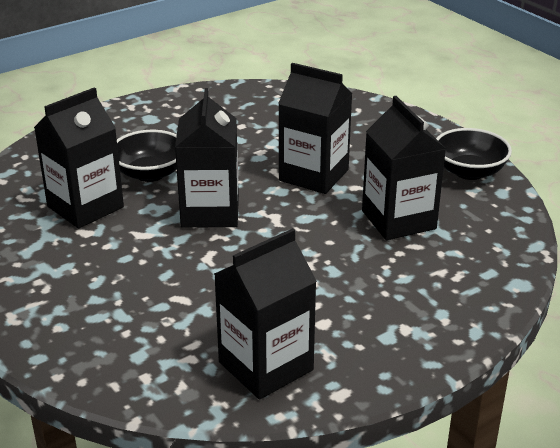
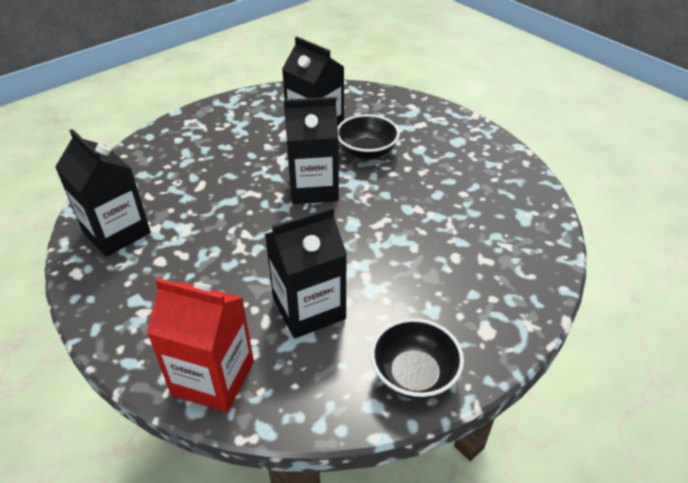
camera: 85 degrees right, 10 degrees up
black carton [278,63,353,194] -> none
none -> red carton [147,278,254,413]

